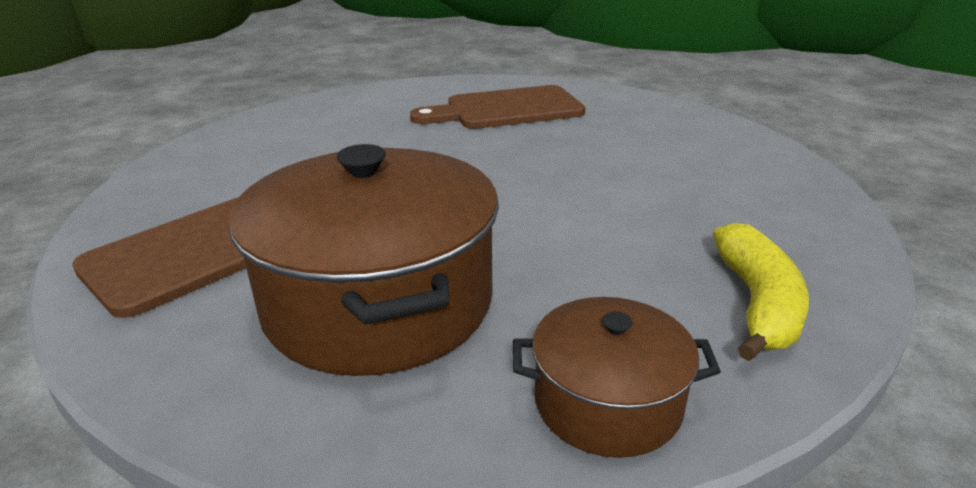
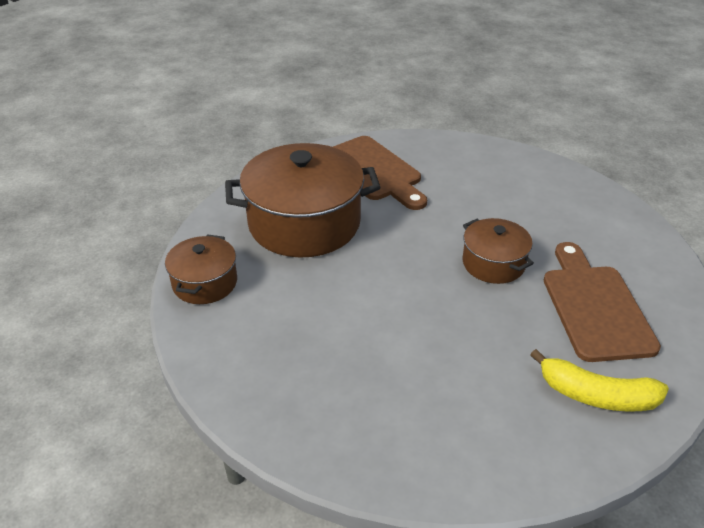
camera: 100 degrees right, 10 degrees up
yellow banana [713,223,809,361] -> yellow banana moved to [530,349,669,412]
none -> brown pot [463,218,534,284]

